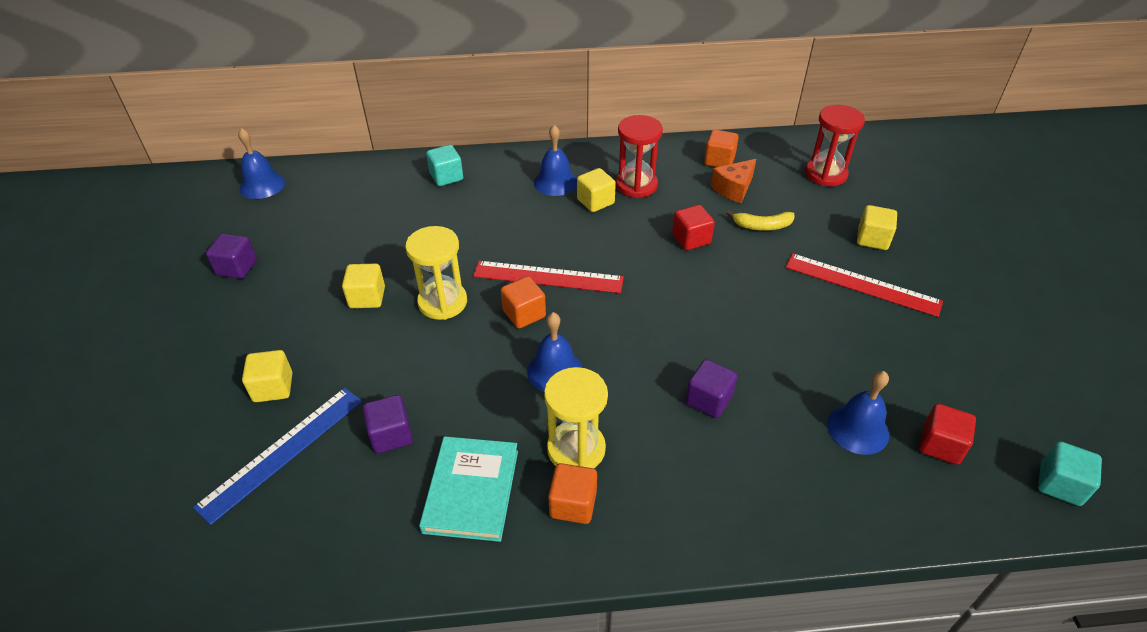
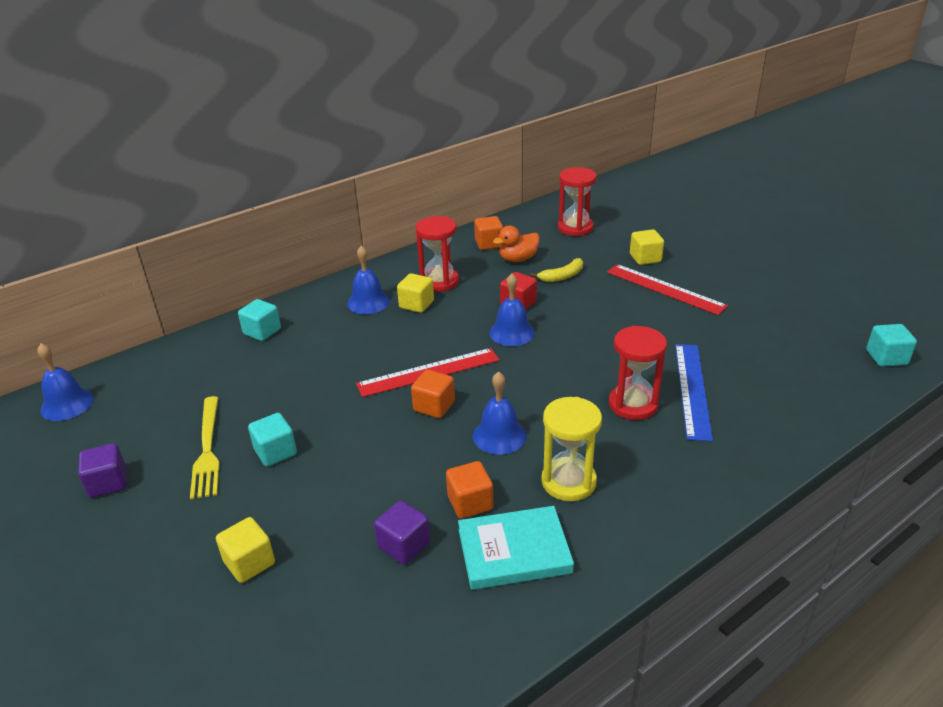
camera: 30 degrees left, 10 degrees down
blue ruler [193,388,362,525] -> blue ruler moved to [675,344,713,441]
yellow cube [342,264,385,308] -> turquoise cube [248,413,297,466]
yellow hourglass [405,226,467,320] -> none
turquoise book [419,436,518,542] -> turquoise book turned 75 degrees counterclockwise [458,506,574,590]
orange cube [548,463,597,524] -> orange cube moved to [446,461,494,519]
purple cube [686,359,737,418] -> red hourglass [609,326,667,420]
orange cheese [711,159,756,203] -> orange duck [493,226,540,262]
red ruler [785,253,943,317] -> red ruler turned 45 degrees clockwise [607,264,728,315]
blue bell [827,371,890,455] -> blue bell moved to [489,274,535,346]
red cube [919,404,976,465] -> none
none -> yellow fork [190,396,220,500]

